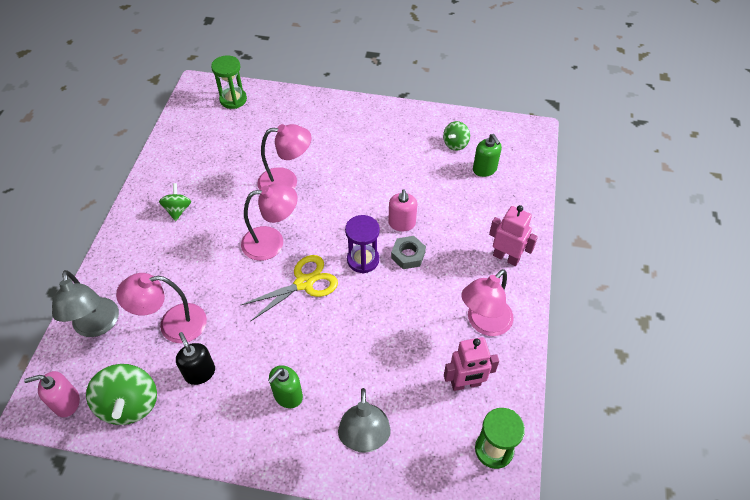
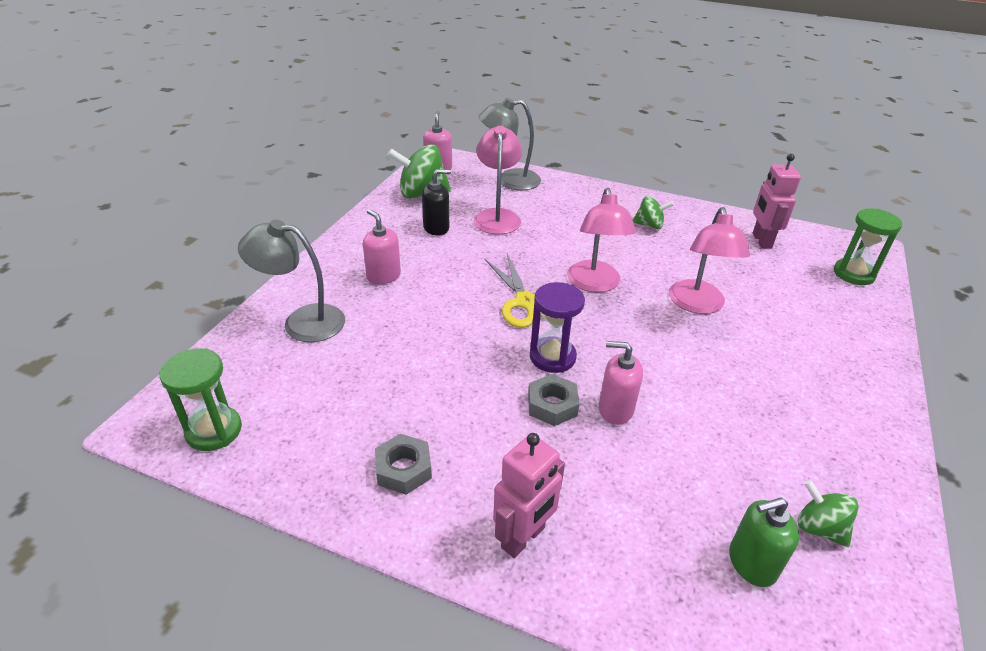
camera: 100 degrees right, 15 degrees down
green soap dispenser [268,366,303,408] -> pink soap dispenser [363,209,401,285]
pink robot [444,337,499,391] -> pink robot moved to [753,154,801,249]
pink lamp [461,269,514,336] -> grey nut [375,434,432,495]

